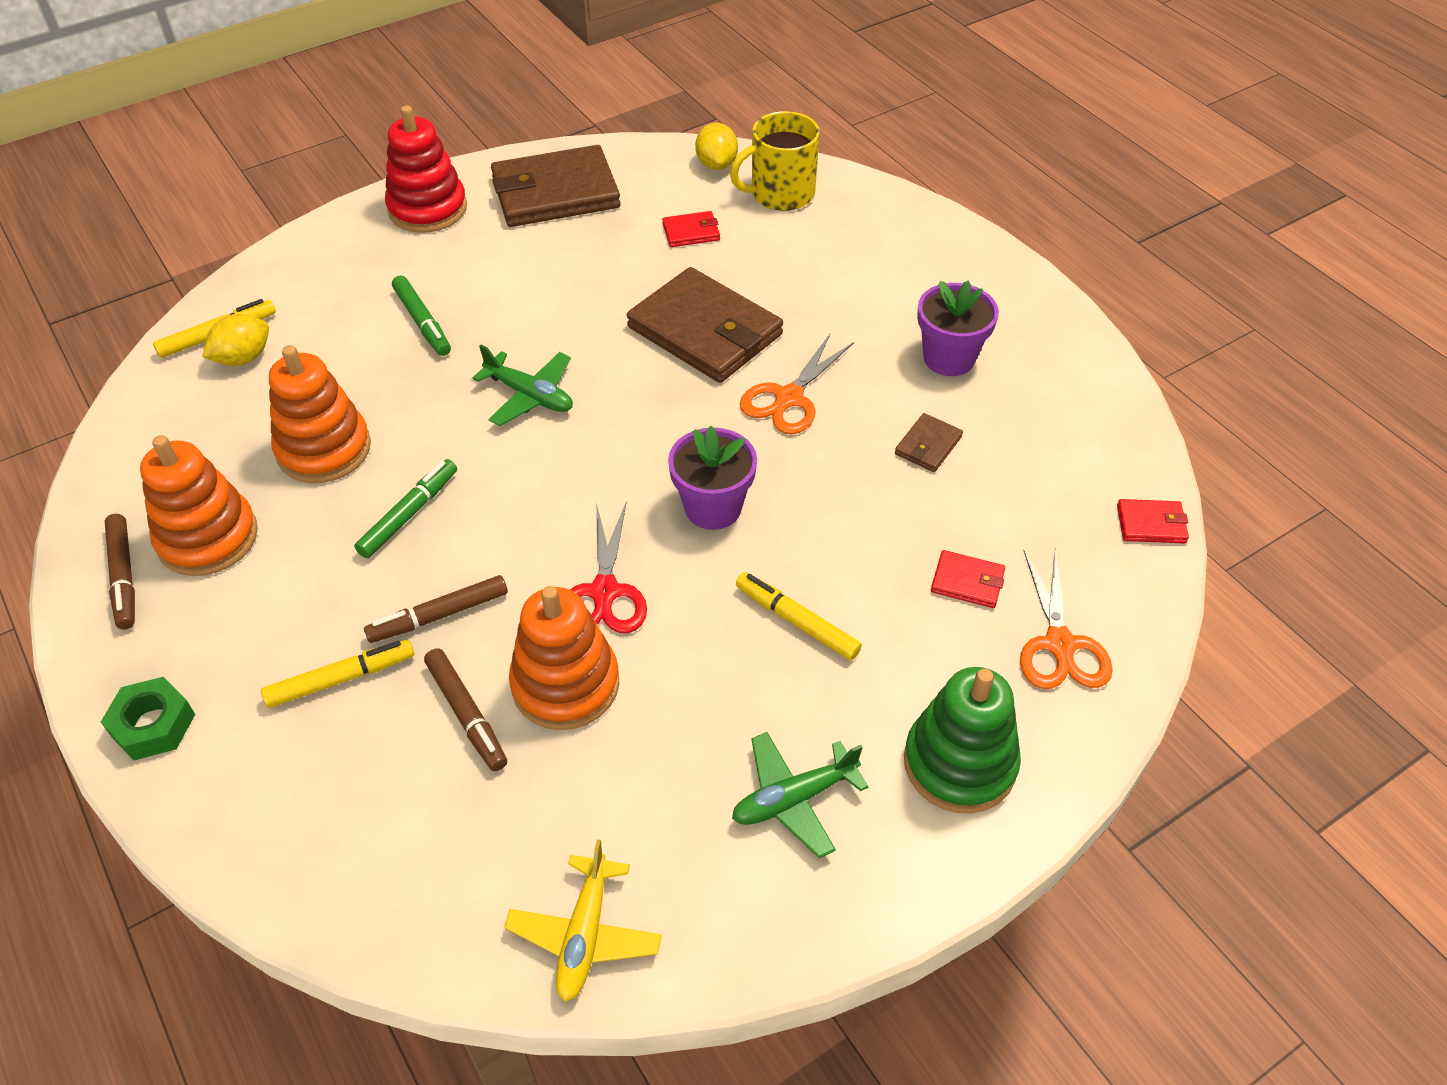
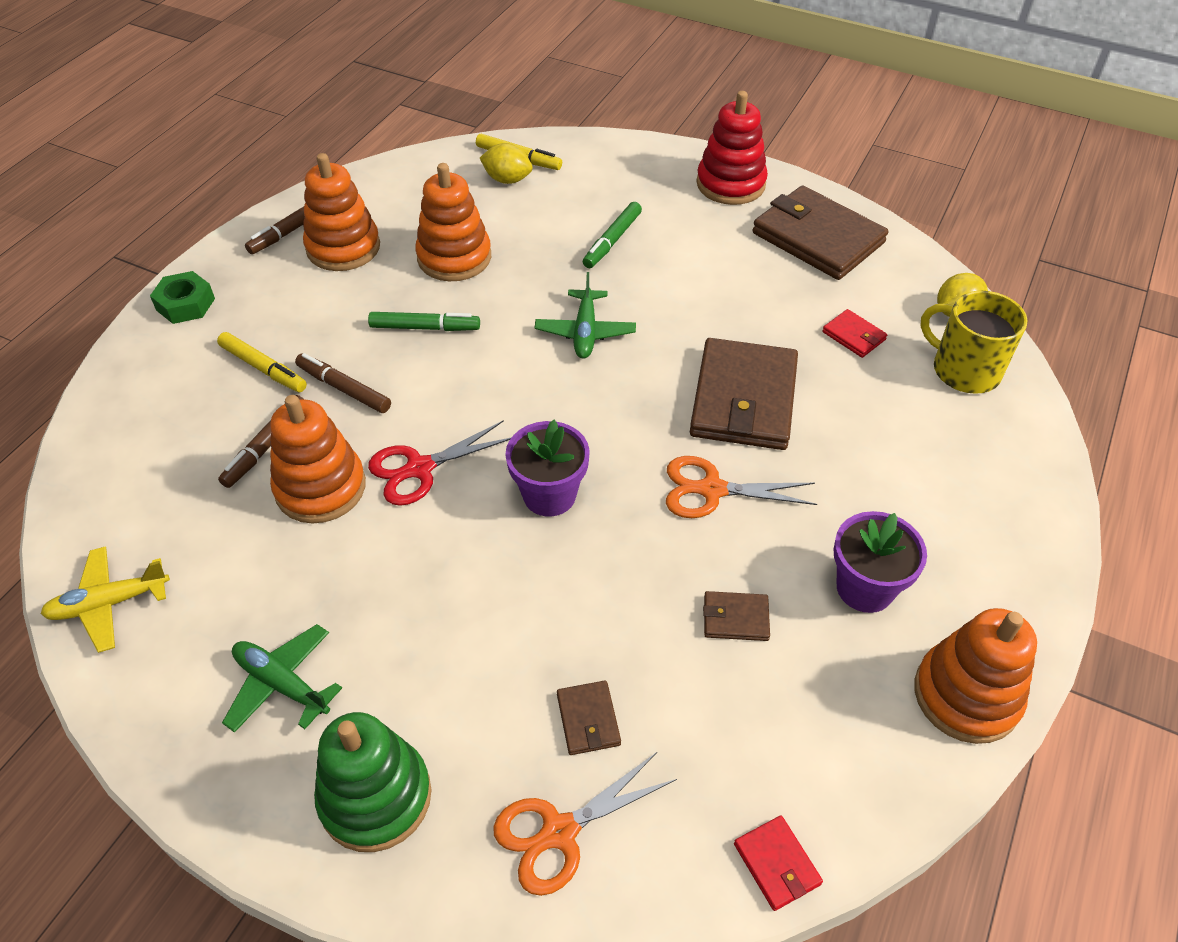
camera: 60 degrees right, 0 degrees up
yellow marker [736,572,862,660] -> none
red wallet [931,550,1005,608] -> brown wallet [557,681,621,755]
none -> orange stacking toy [914,608,1037,744]

